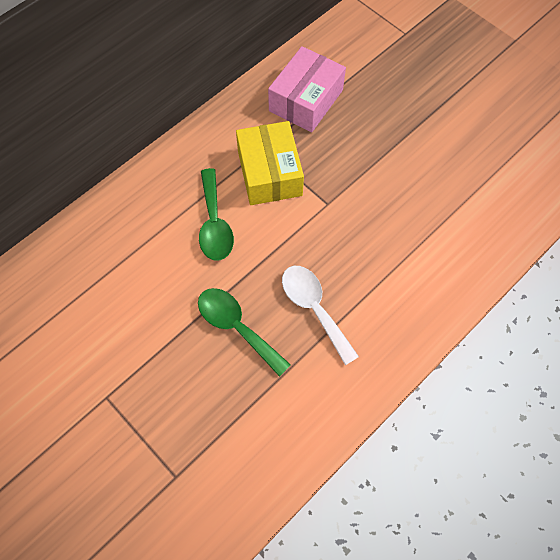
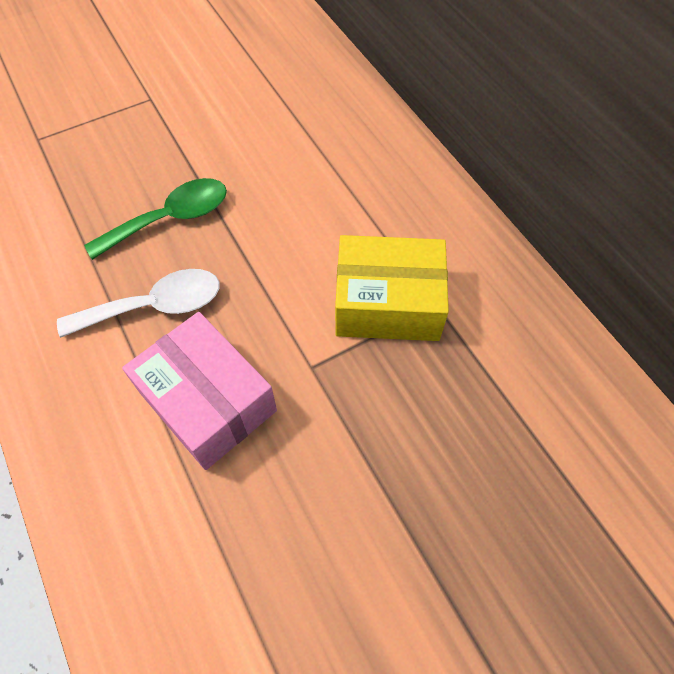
camera: 105 degrees right, 5 degrees down
green spoon [199,168,234,261] -> none
pink box [268,46,346,132] -> pink box moved to [122,312,277,470]

